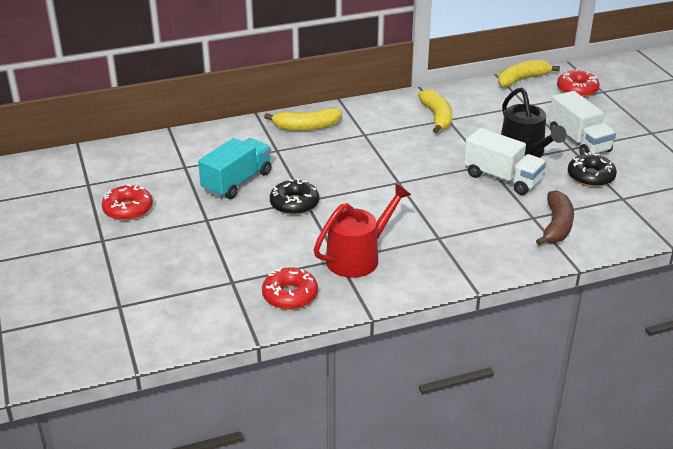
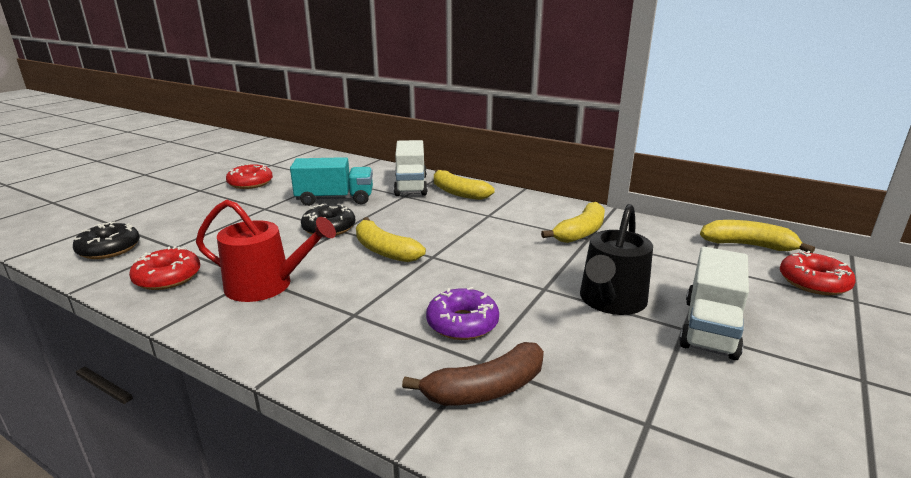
camera: 50 degrees right, 10 degrees down
white truck [464,128,546,195] -> white truck moved to [394,140,428,196]
black donut [568,152,617,187] -> black donut moved to [73,222,140,259]
none -> yellow banana [356,217,426,262]
none -> purple donut [426,287,499,340]

